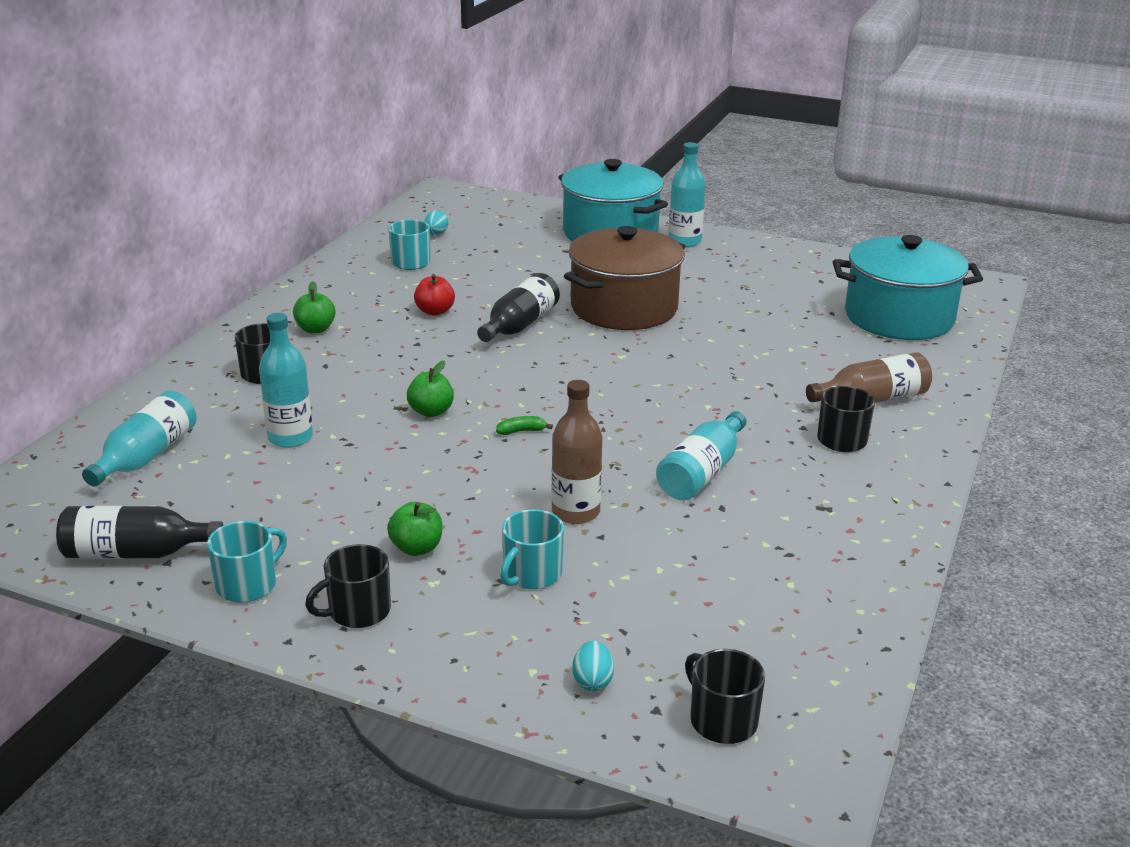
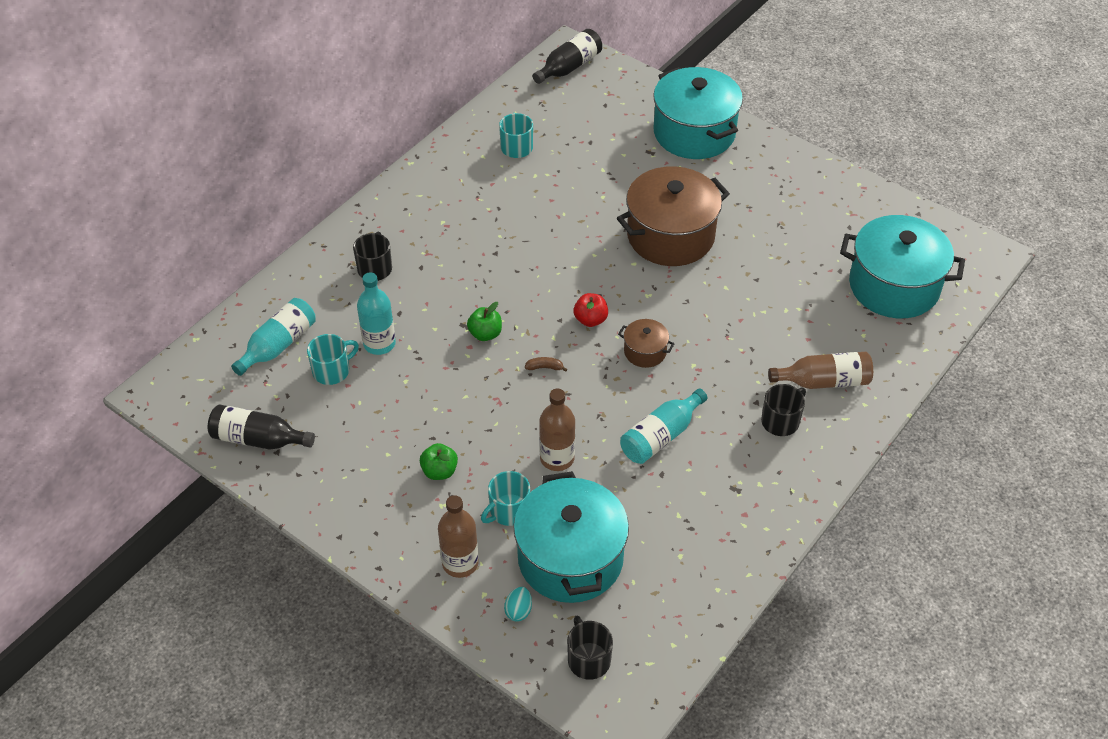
camera: 15 degrees right, 20 degrees up
turquoise mug [207,521,287,603] -> turquoise mug moved to [307,334,359,385]
green apple [293,281,336,333] -> none
black mug [305,544,391,628] -> none
red apple [414,274,455,316] -> red apple moved to [574,293,608,327]
turquoise egg [424,210,448,235] -> none
black bottle [477,273,560,342] -> black bottle moved to [533,29,602,84]
green banana [496,416,553,435] -> brown banana [525,357,567,372]
turquoise bottle [669,142,706,247] -> none
none -> brown bottle [438,495,479,578]
none -> turquoise pot [513,471,629,603]
none -> brown pot [618,319,675,368]

